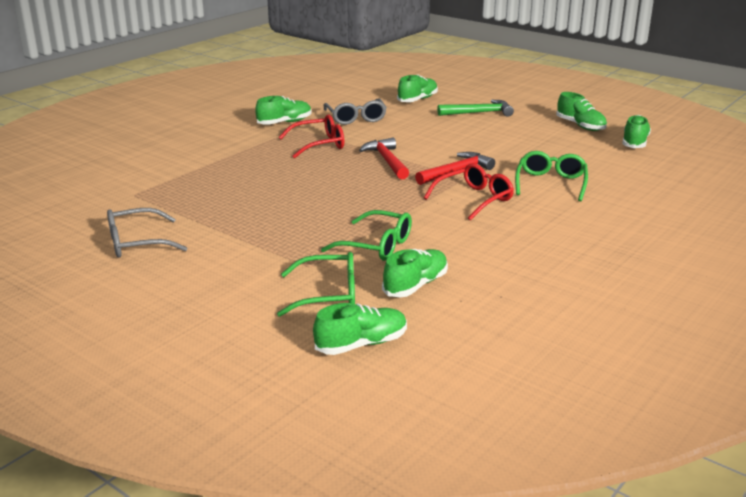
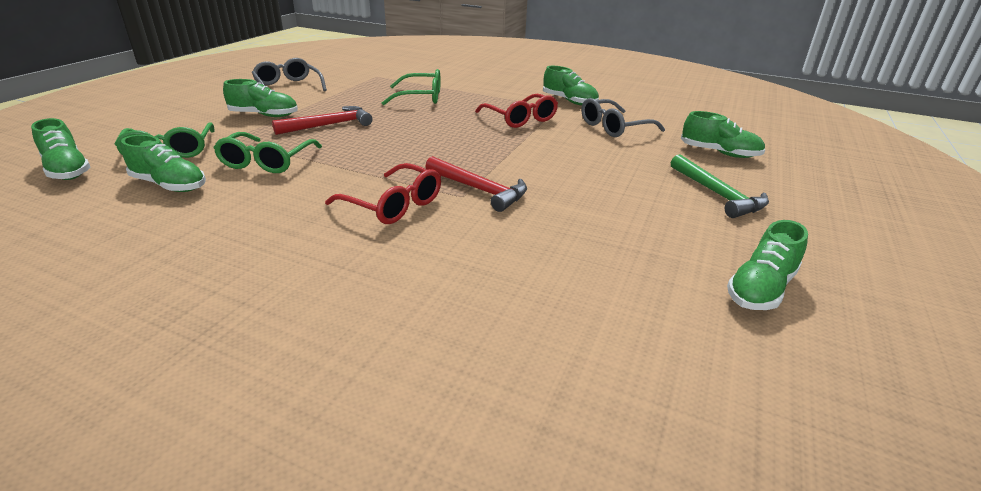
camera: 75 degrees right, 5 degrees up
red hammer [359,137,409,179] -> red hammer moved to [272,106,373,135]
green glasses [515,151,588,201] -> green glasses moved to [382,69,441,105]
green shoe [622,115,651,148] -> green shoe moved to [223,79,298,117]

